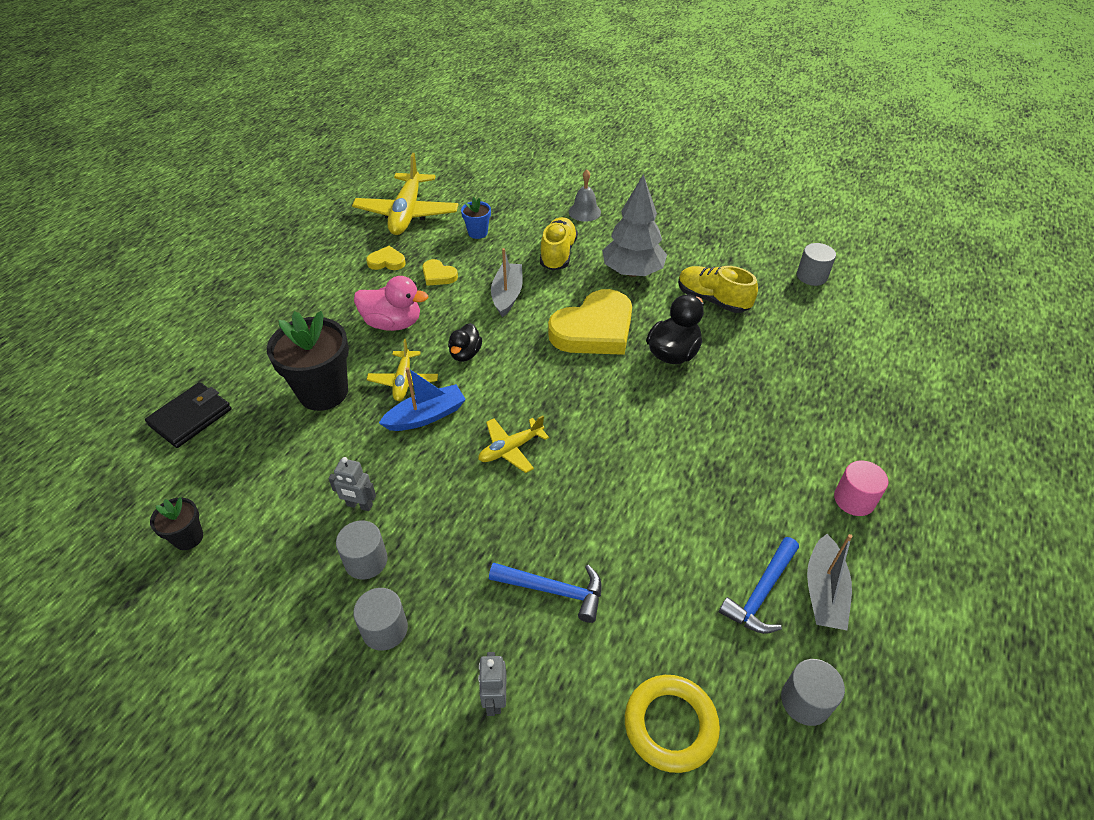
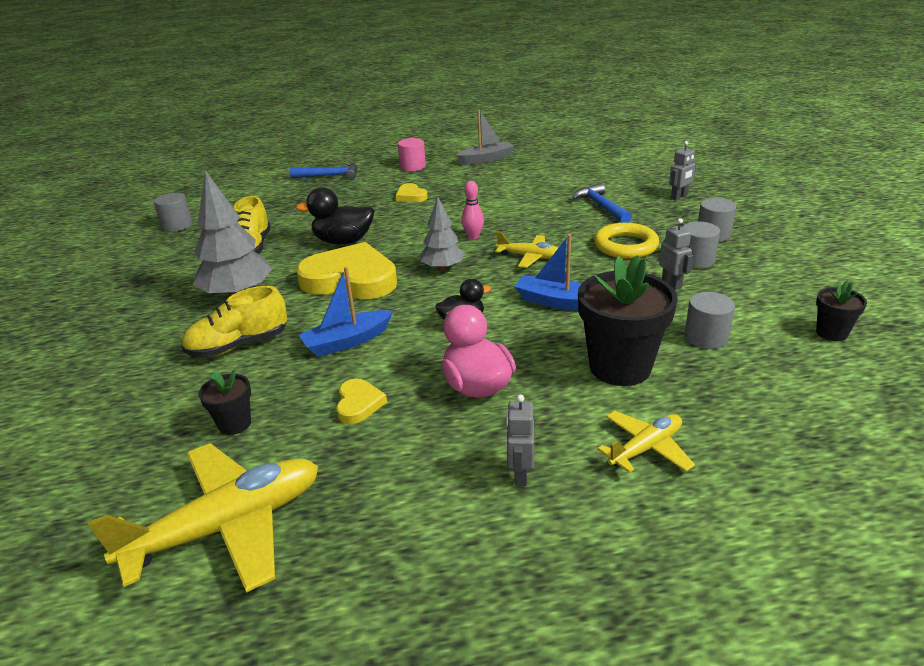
camera: 125 degrees left, 15 degrees down
black wallet [145,382,231,448] -> none
yellow heart [366,246,406,270] -> yellow heart moved to [396,183,428,202]
yellow plane [366,339,438,401] -> yellow plane moved to [597,411,695,473]
blue flower pot [461,197,491,239] -> black flower pot [199,370,251,435]
grey boat [491,248,523,317] -> blue boat [299,267,393,357]
grey bell [569,169,601,222] -> none
yellow ring [625,675,720,773] -> yellow ring moved to [594,223,659,259]
blue hammer [719,537,799,634] -> blue hammer moved to [289,162,358,180]
grey cylinder [781,659,845,726] -> grey cylinder moved to [685,292,735,349]
none -> grey tree [420,197,465,271]
none -> pink bowling pin [461,181,484,239]
none -> grey robot [506,394,534,486]

